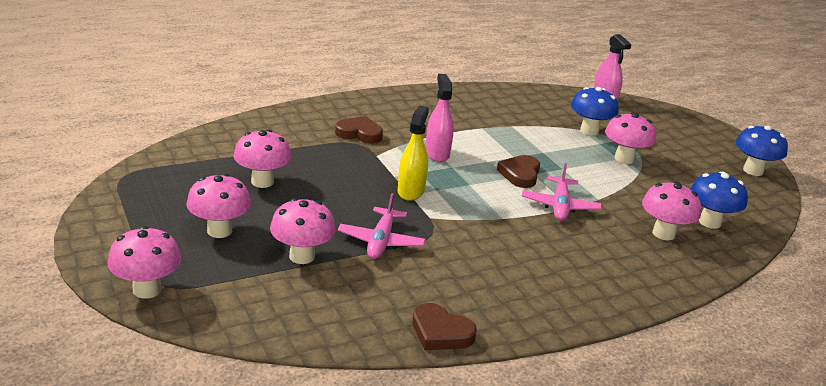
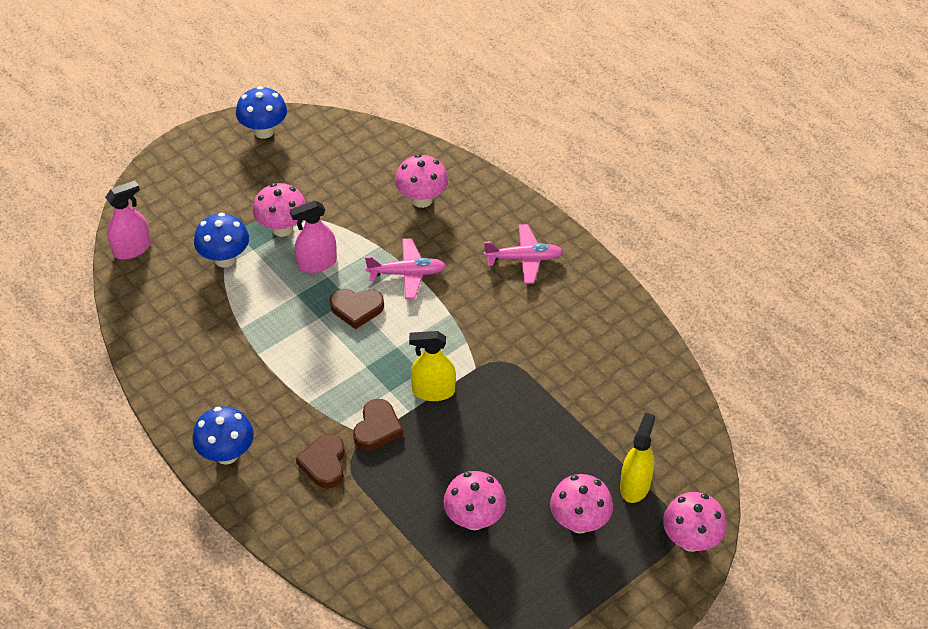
camera: 100 degrees left, 20 degrees up
pink mushroom [270,198,336,264] -> none
pink plane [337,193,426,259] -> pink plane moved to [484,224,563,284]
brown heart [412,303,477,350] -> brown heart moved to [353,399,403,450]
pink spray bottle [425,74,454,162] -> pink spray bottle moved to [290,201,337,273]
blue mushroom [690,172,748,229] -> blue mushroom moved to [192,407,254,464]
none -> yellow spray bottle [620,413,655,503]

